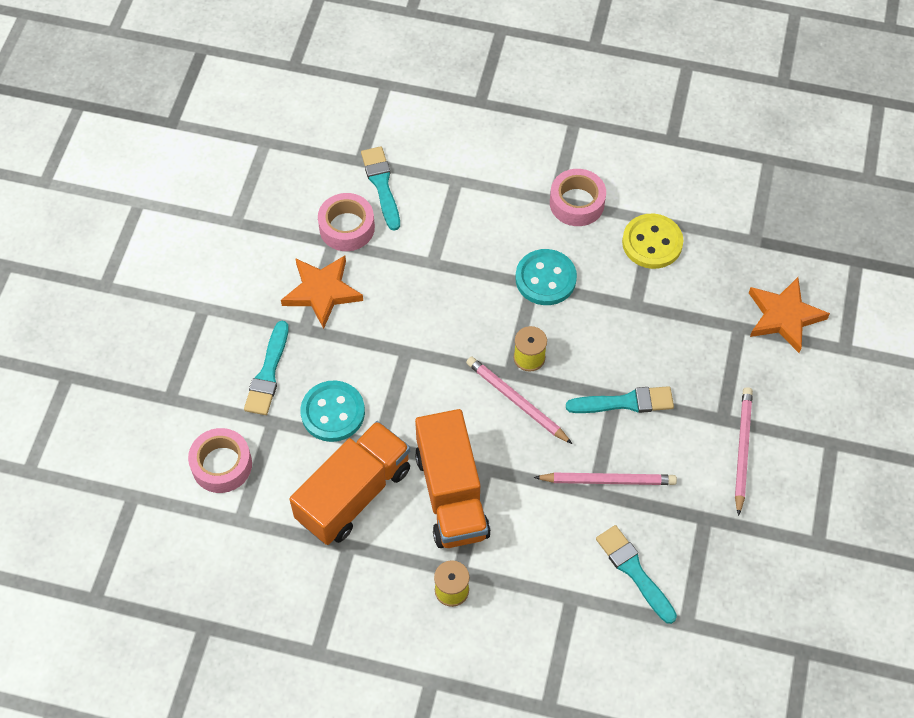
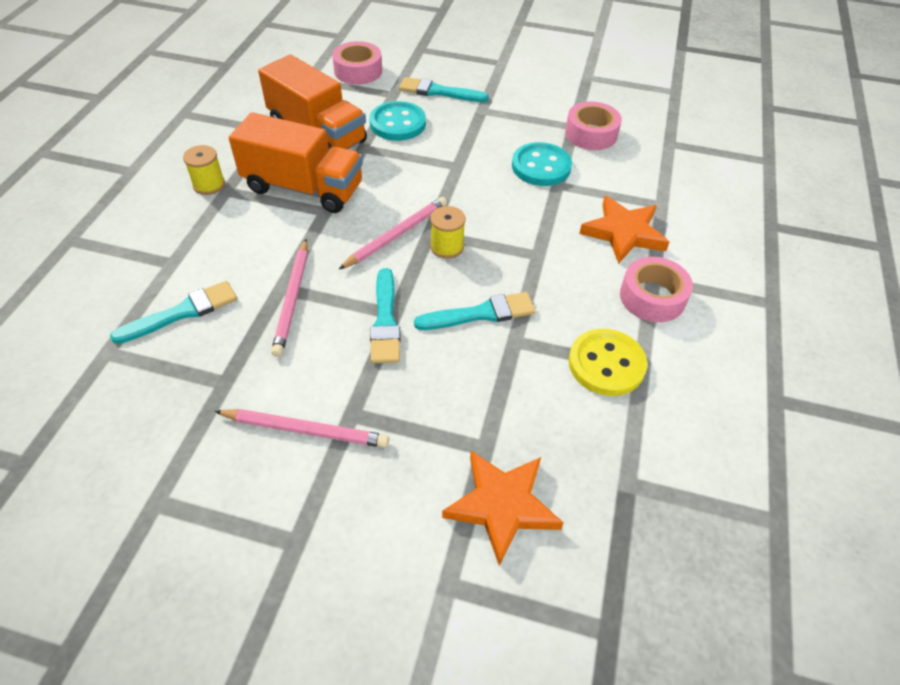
camera: 90 degrees right, 10 degrees down
orange star [281,255,363,329] -> orange star moved to [579,196,669,264]
turquoise brush [361,146,400,231] -> turquoise brush moved to [414,292,535,330]
orange truck [415,409,491,548] -> orange truck turned 150 degrees counterclockwise [229,112,363,213]
turquoise button [515,249,577,305] -> turquoise button moved to [512,142,572,186]

